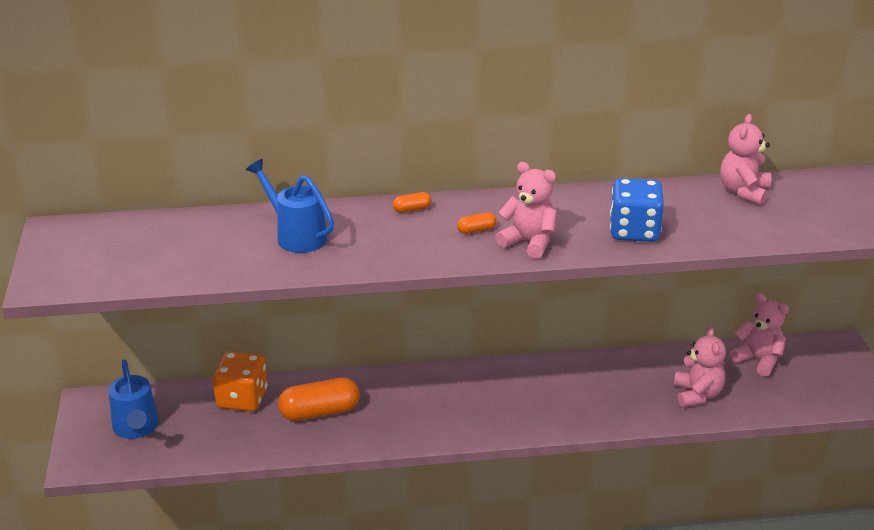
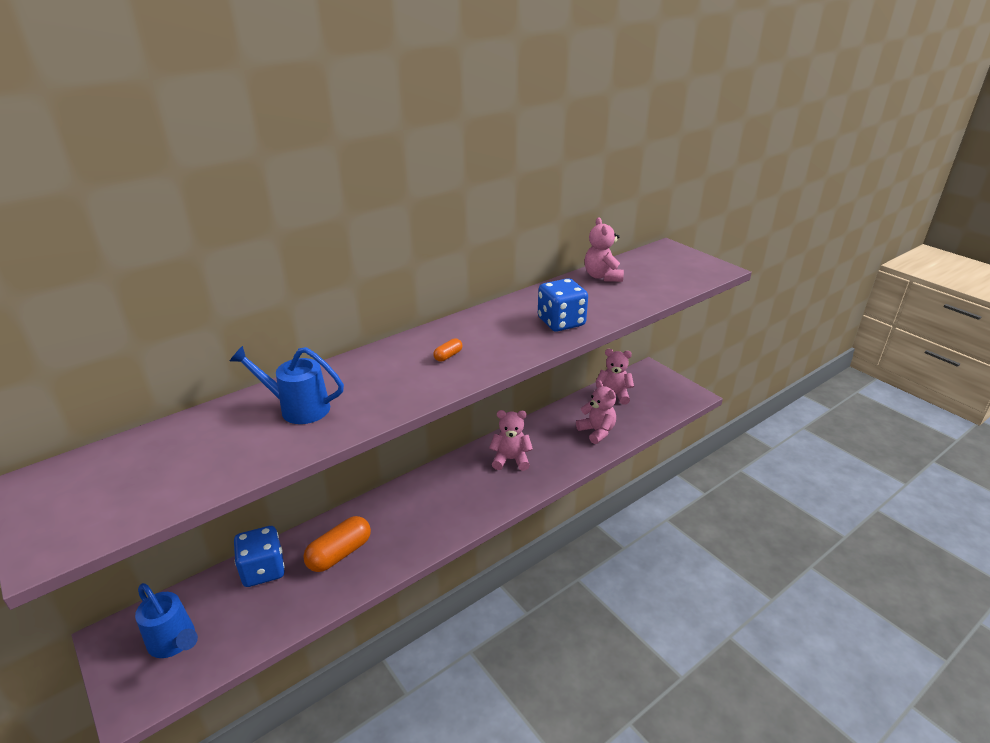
camera: 30 degrees left, 0 degrees up
orange dice [213,351,267,412] -> blue dice [234,526,285,587]
orange capsule [393,192,431,213] -> none
pink teddy bear [495,162,557,259] -> pink teddy bear moved to [489,410,533,471]

